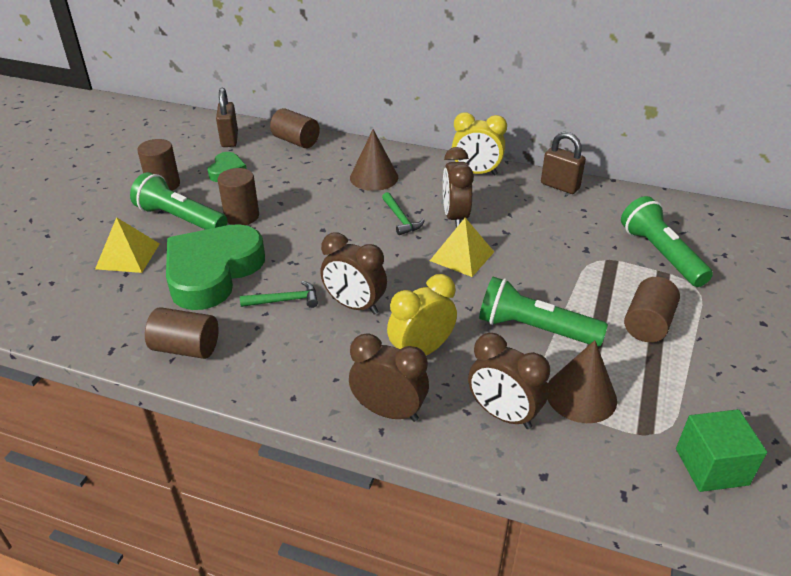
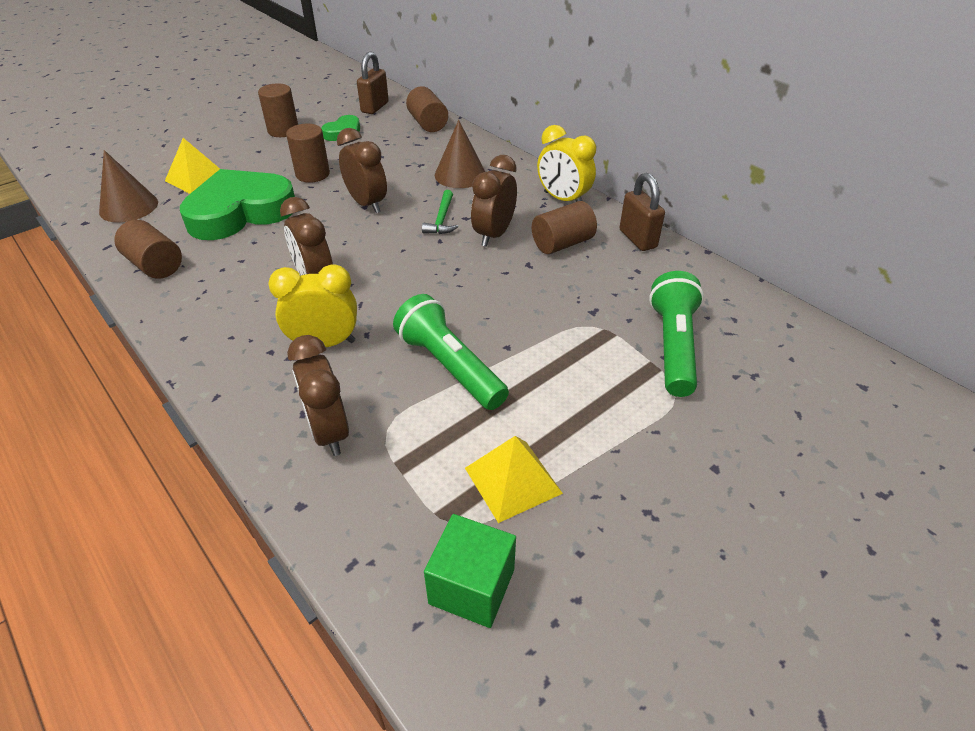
camera: 30 degrees right, 5 degrees up
green flashlight [130,172,228,230] -> none
green hammer [240,281,318,308] -> none
brown clock [349,333,429,422] -> brown clock moved to [337,128,387,213]
yellow pyramid [430,218,494,277] -> yellow pyramid moved to [465,436,563,523]
brown cone [547,340,617,423] -> brown cone moved to [99,150,158,222]
brown cylinder [624,277,680,342] -> brown cylinder moved to [532,201,597,254]

